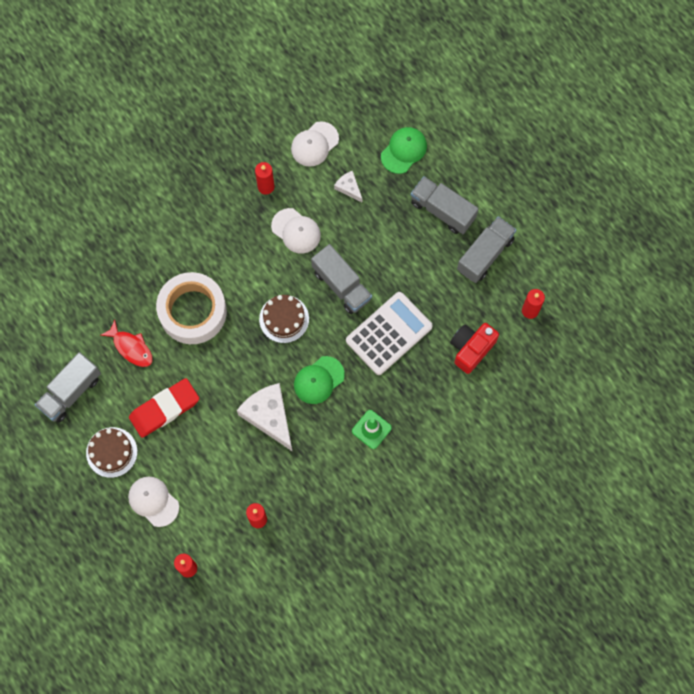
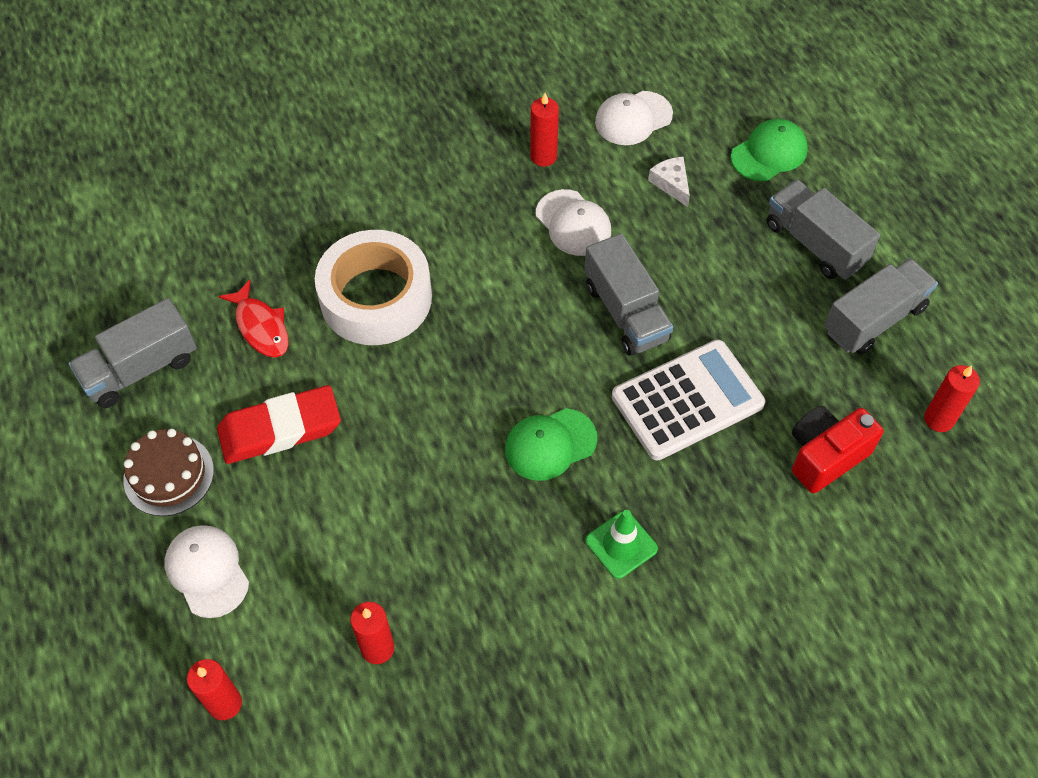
camera: 15 degrees right, 15 degrees down
white cheese [237,383,293,452] -> none
brown cake [259,295,309,343] -> none

